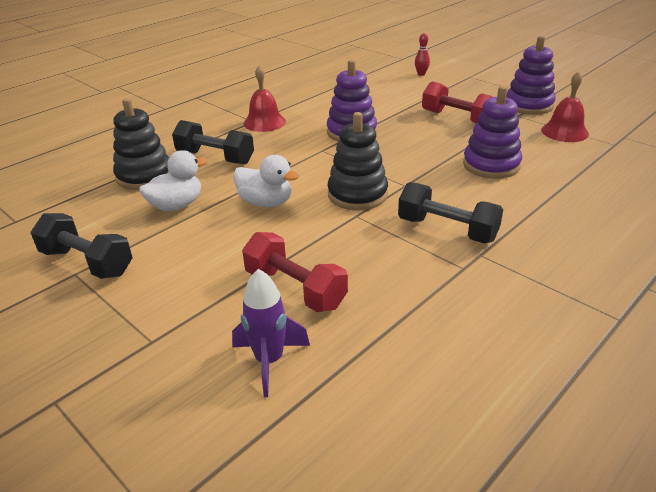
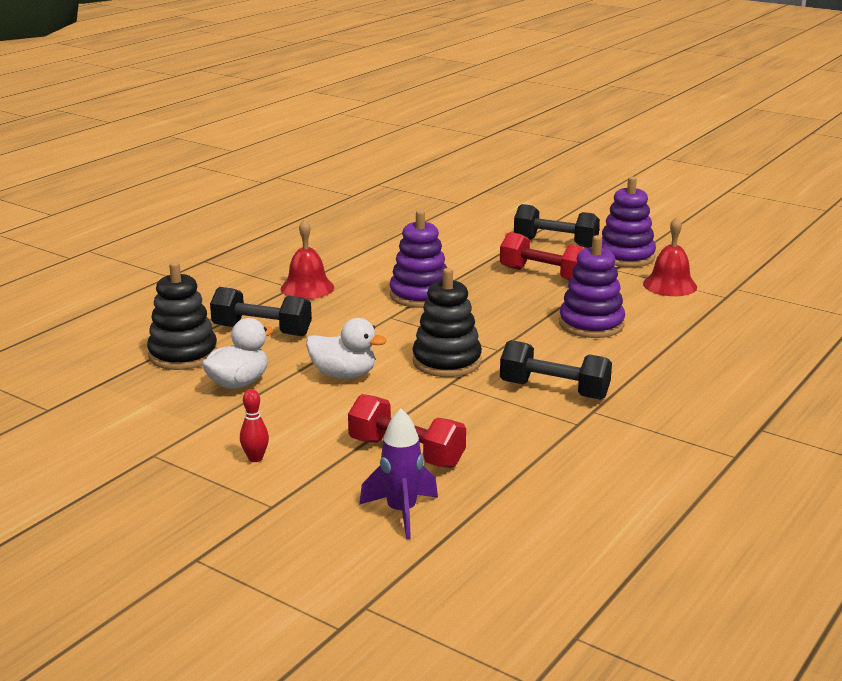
camera: 10 degrees left, 10 degrees down
black dumbbell [31,213,132,279] -> black dumbbell moved to [514,204,600,248]
red bowling pin [415,33,430,76] -> red bowling pin moved to [240,389,269,462]

